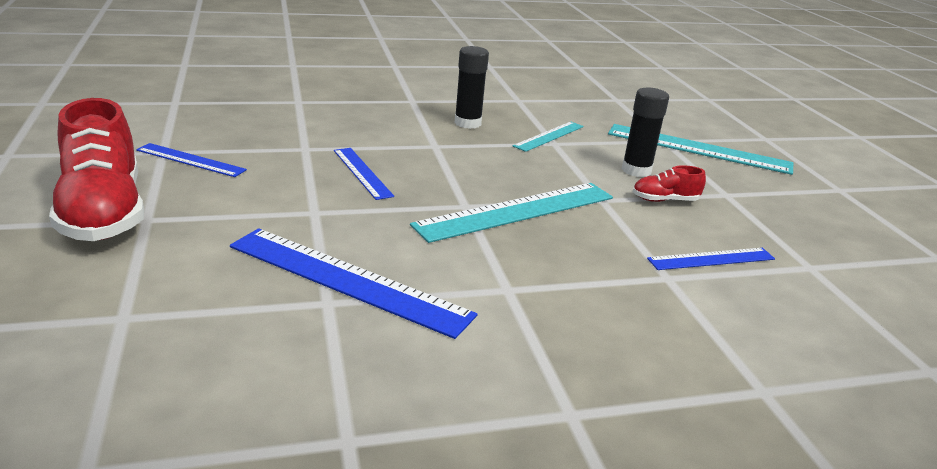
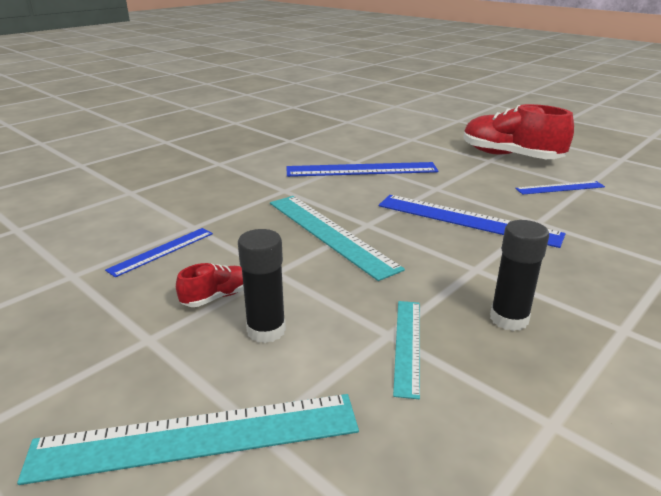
camera: 150 degrees right, 0 degrees up
blue ruler [334,148,394,200] -> blue ruler [379,195,566,248], size x1.79
turquoise ruler [410,183,613,243] -> turquoise ruler turned 60 degrees counterclockwise [270,196,405,281]

